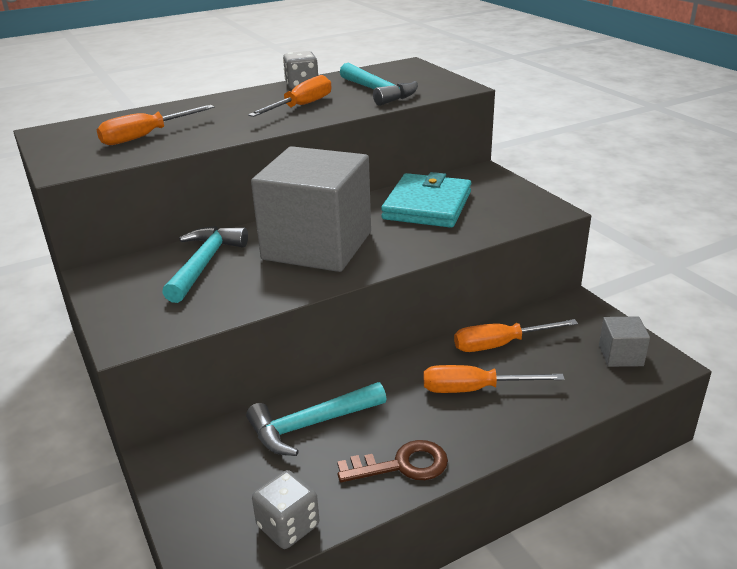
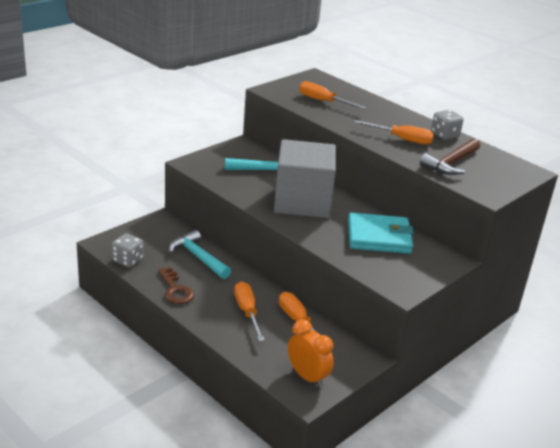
camera: 70 degrees right, 0 degrees up
turquoise hammer [340,63,418,106] -> brown hammer [420,138,480,175]
grey cube [599,316,650,367] -> orange clock [288,319,334,388]

